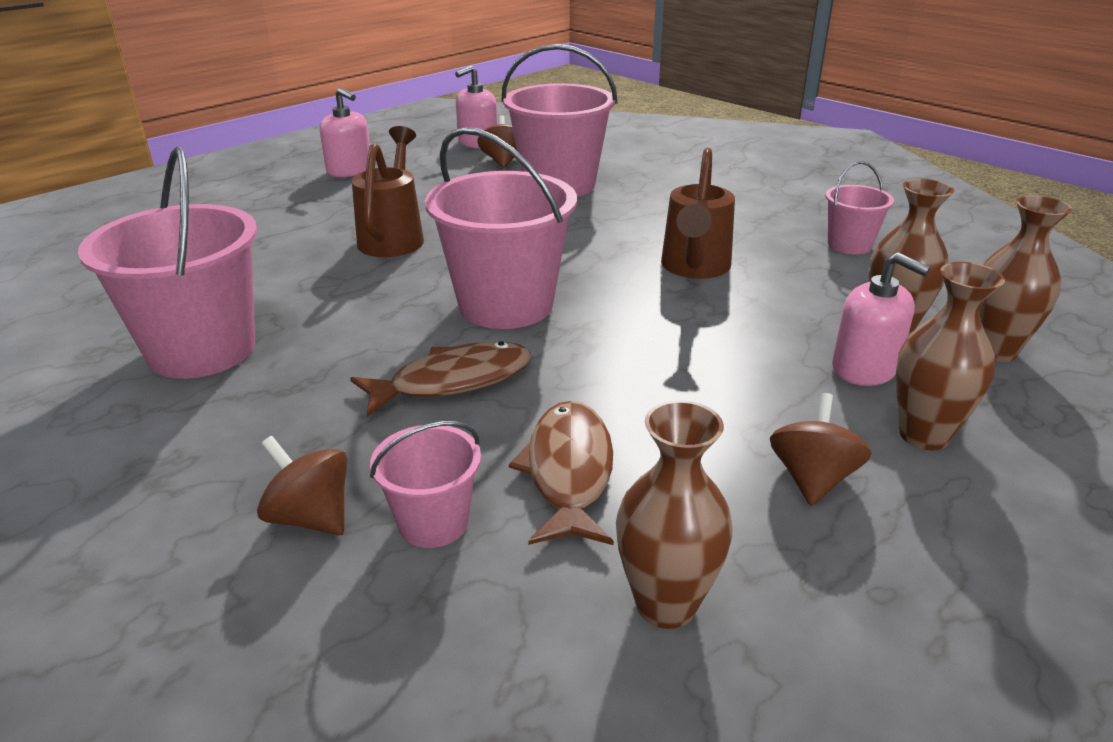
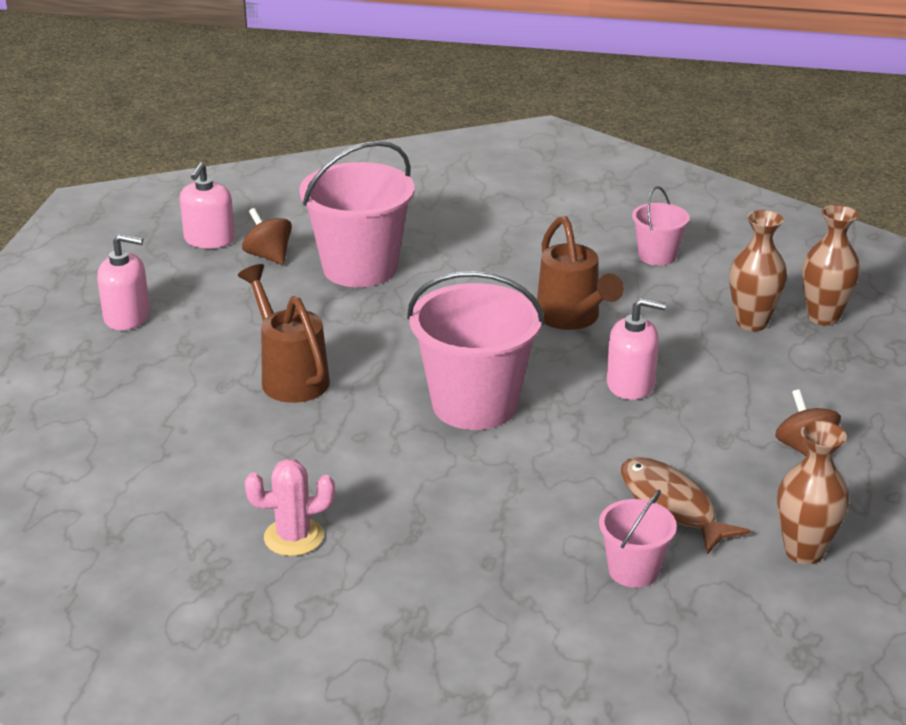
camera: 35 degrees left, 0 degrees up
pink bucket [78,147,258,379] -> pink cactus [245,459,335,556]
brown spinning top [257,436,347,535] -> none
brown fish [350,342,531,417] -> none
pink soap dispenser [832,252,931,386] -> pink soap dispenser moved to [607,298,666,400]
brown vase [896,262,1005,450] -> none

